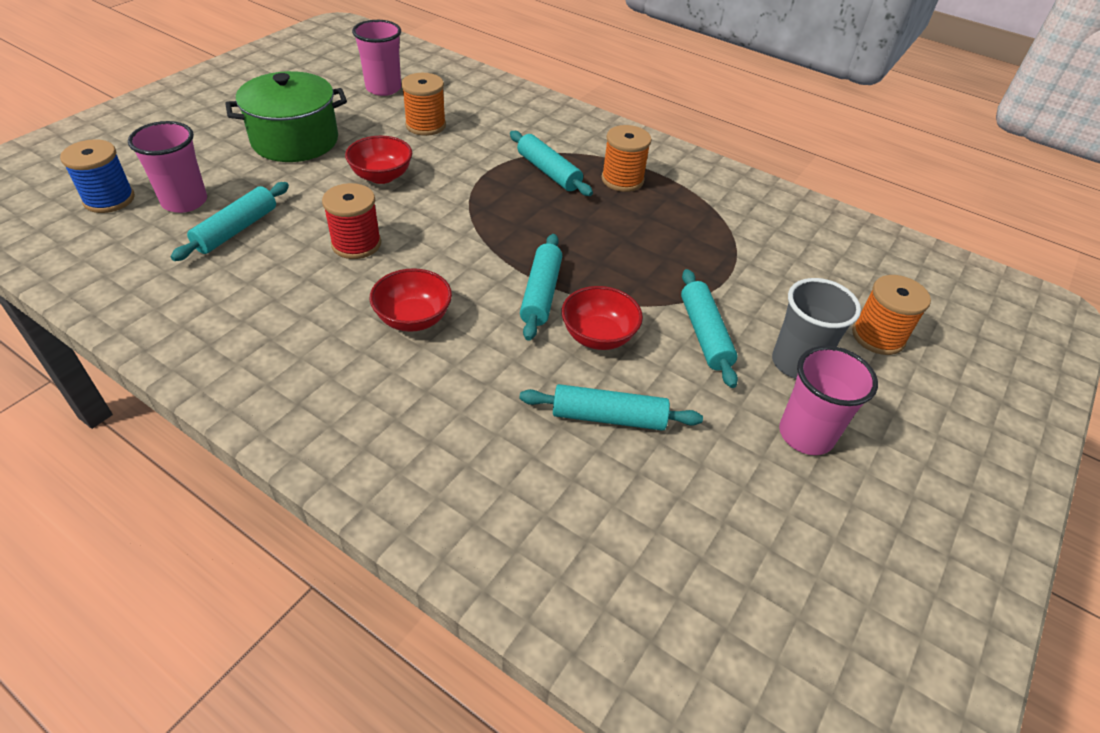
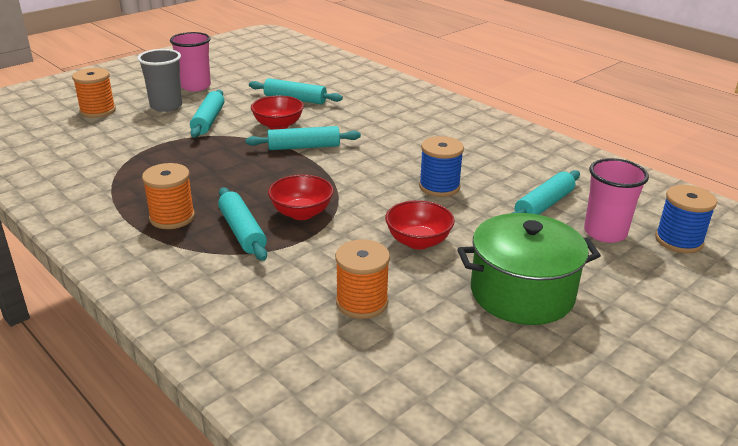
camera: 165 degrees left, 15 degrees down
red spool [322,183,381,259] -> blue spool [419,136,464,197]
pink cup [352,20,401,96] -> none
red bowl [370,268,452,332] -> red bowl moved to [268,175,334,220]
turquoise rolling pin [520,234,562,341] -> turquoise rolling pin turned 60 degrees clockwise [246,126,361,150]

